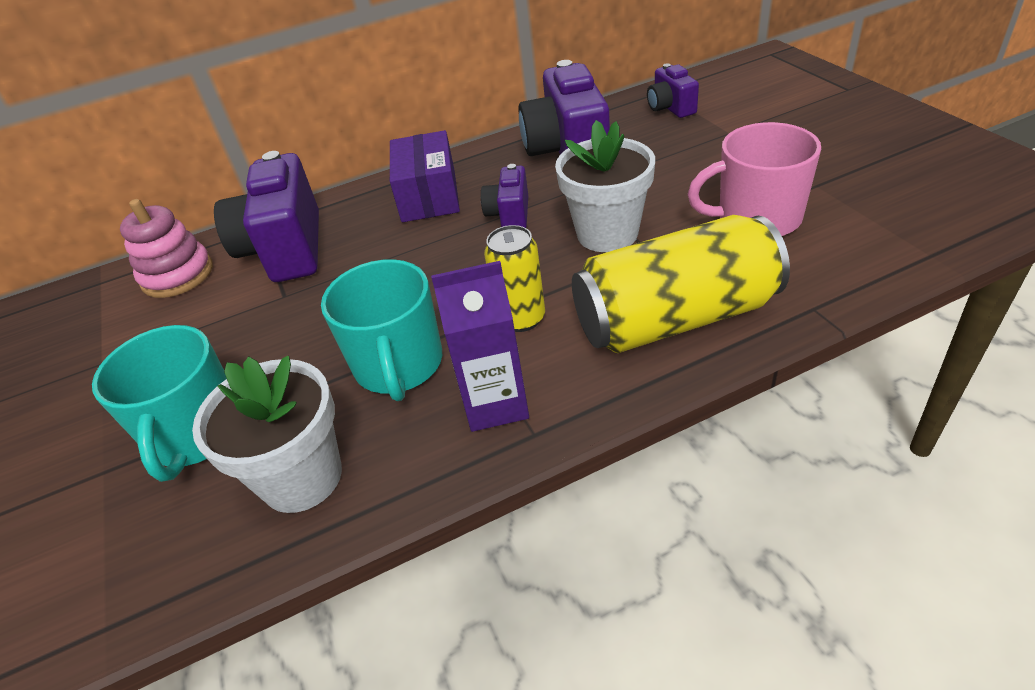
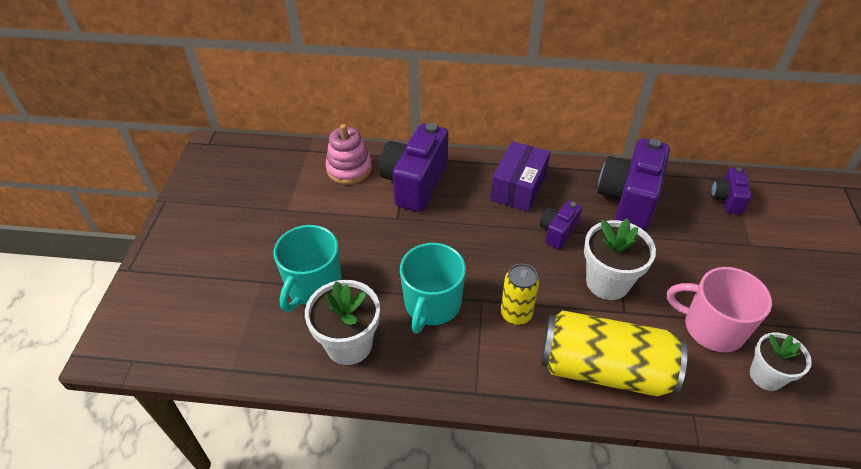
camera: 25 degrees right, 5 degrees up
purple carton [431,261,529,432] -> none
none -> white flower pot [750,332,812,391]

